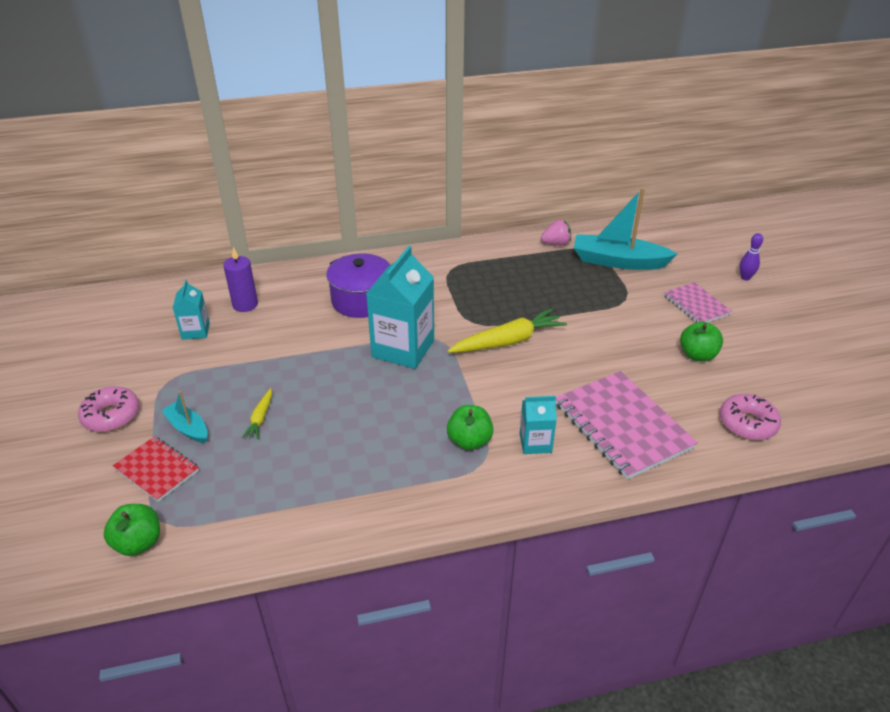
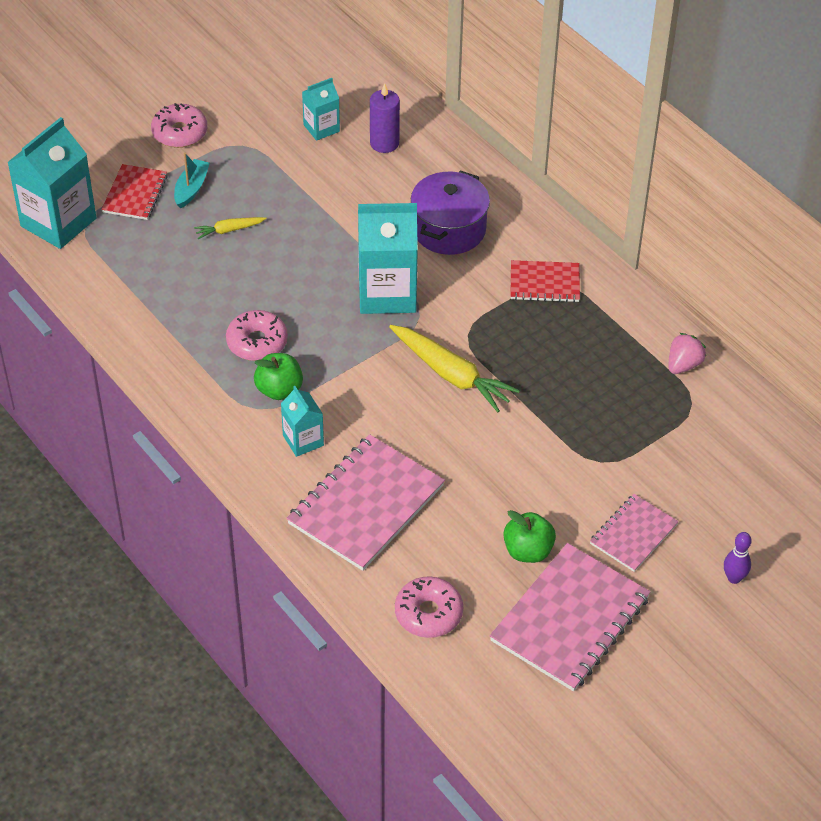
camera: 65 degrees right, 10 degrees up
green apple [103,504,160,556] -> turquoise carton [7,117,96,249]
pink strawberry [541,220,571,246] -> pink strawberry turned 105 degrees counterclockwise [669,333,706,374]
turquoise boat [574,188,677,270] -> none
none -> pink donut [226,310,288,361]
none -> pink notebook [490,543,651,691]
none -> red notebook [510,260,580,302]

